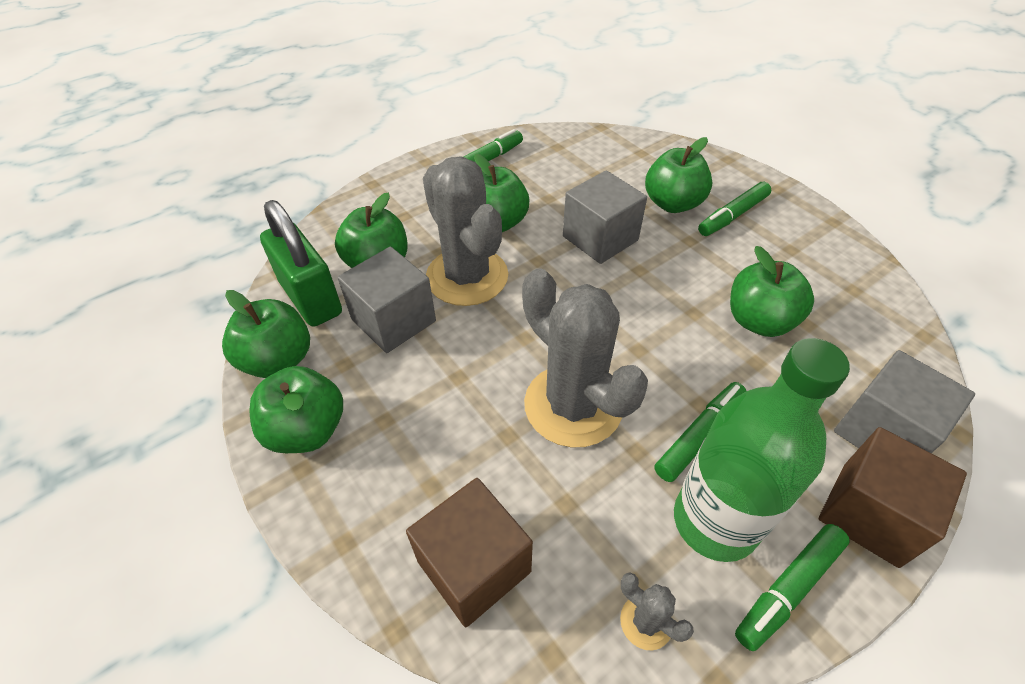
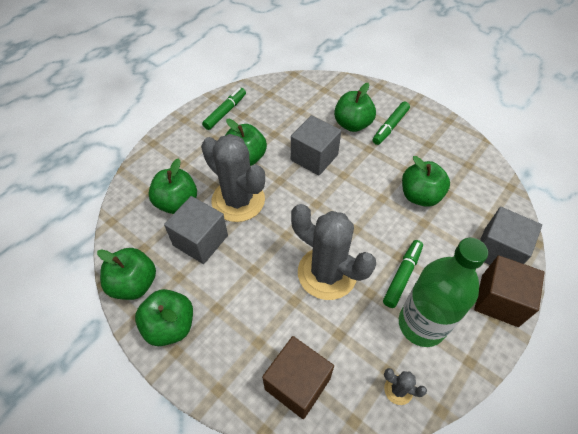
camera: 15 degrees left, 5 degrees up
green padlock [260,200,342,327] -> none
green marker [735,524,850,651] -> none

